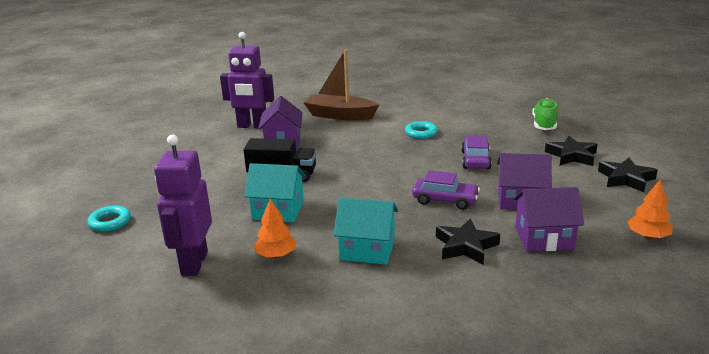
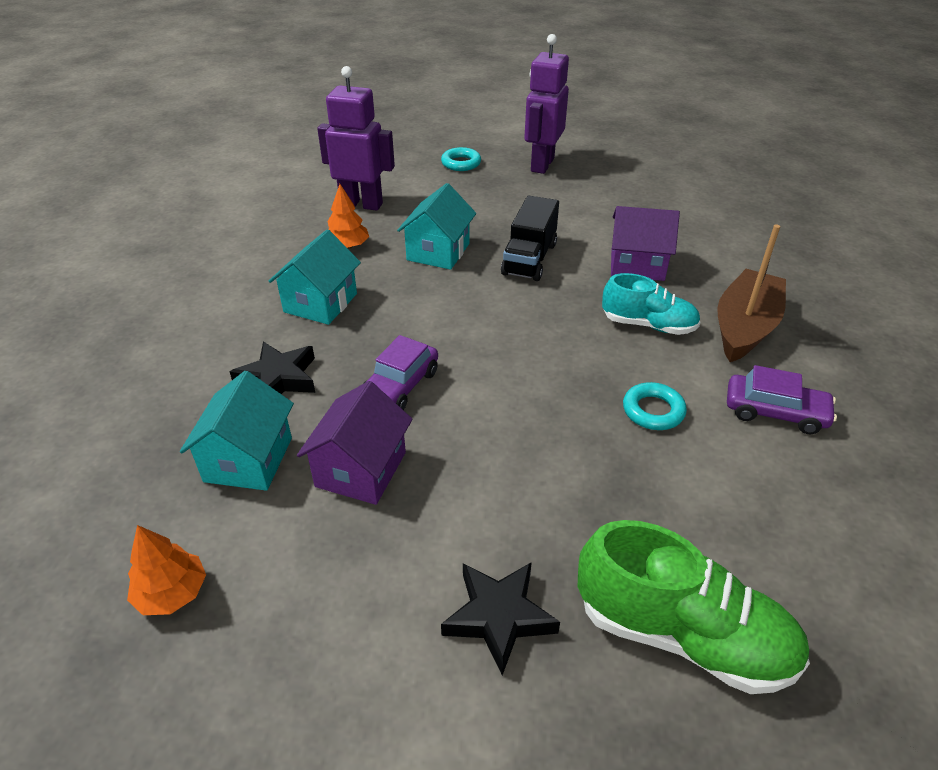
camera: 100 degrees right, 15 degrees up
purple robot [220,32,274,129] -> purple robot moved to [524,34,569,174]
purple car [461,136,492,169] -> purple car moved to [727,365,837,434]
purple house [514,187,584,252] -> turquoise house [180,371,294,491]
green shoe [532,98,558,130] -> green shoe [577,520,810,694], size x1.54
black star [598,158,658,192] -> none
none -> turquoise shoe [602,273,700,335]

